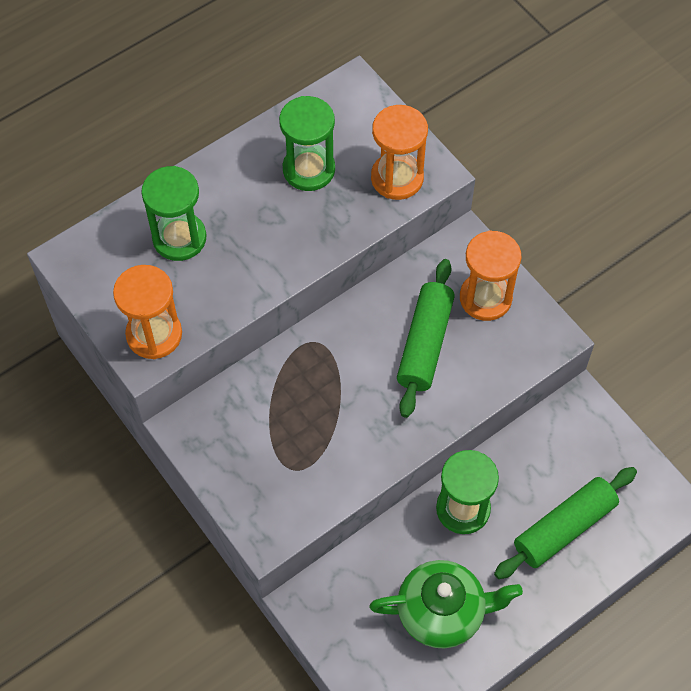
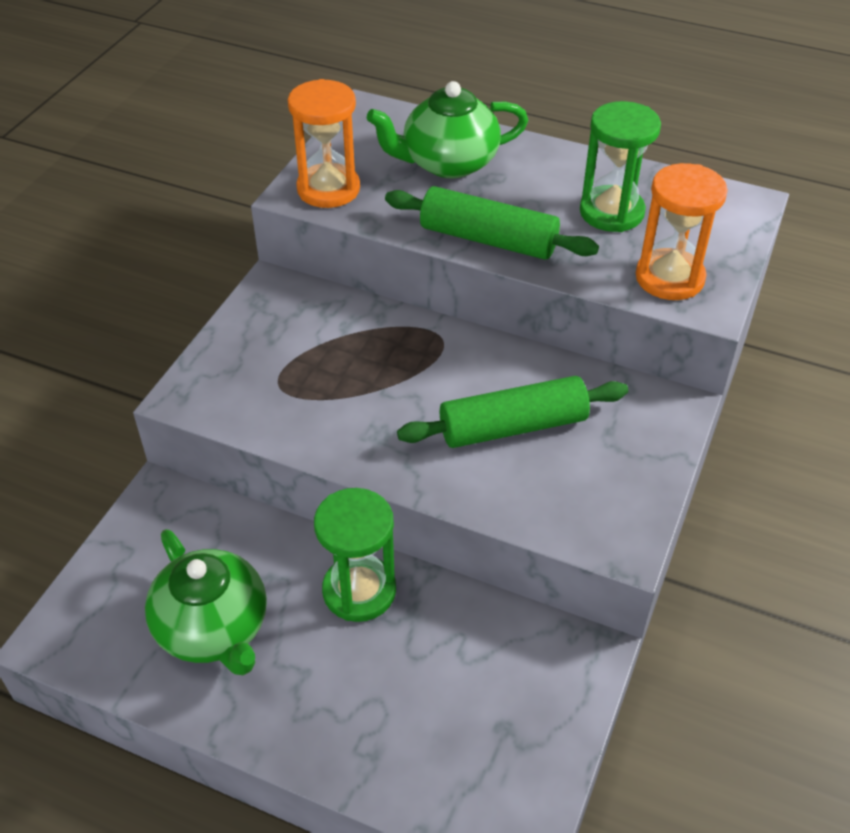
camera: 60 degrees right, 15 degrees down
green hourglass [141,166,206,261] -> green teapot [367,81,528,178]
orange hourglass [460,230,521,321] -> none
green rolling pin [494,467,637,579] -> green rolling pin moved to [385,186,599,260]

